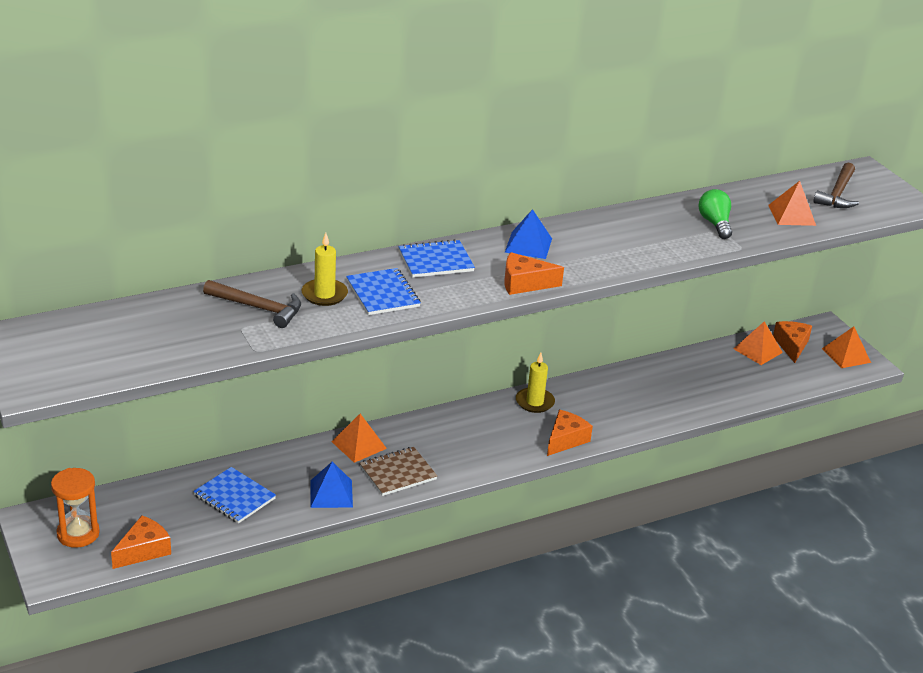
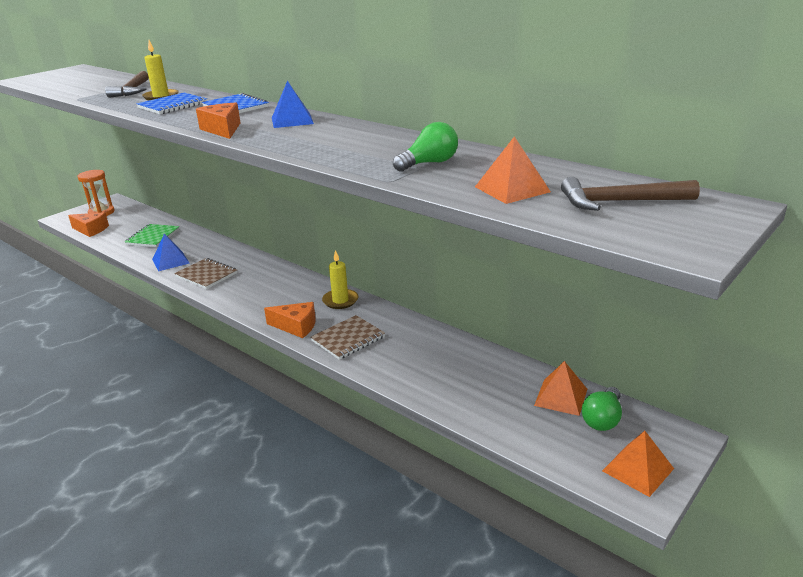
camera: 70 degrees right, 5 degrees down
blue notebook [193,467,276,524] -> green notebook [125,224,180,247]
orange pyramid [331,414,387,463] -> none
orange cheese [773,321,812,363] -> green light bulb [582,387,622,431]
none -> brown notebook [311,315,385,360]

